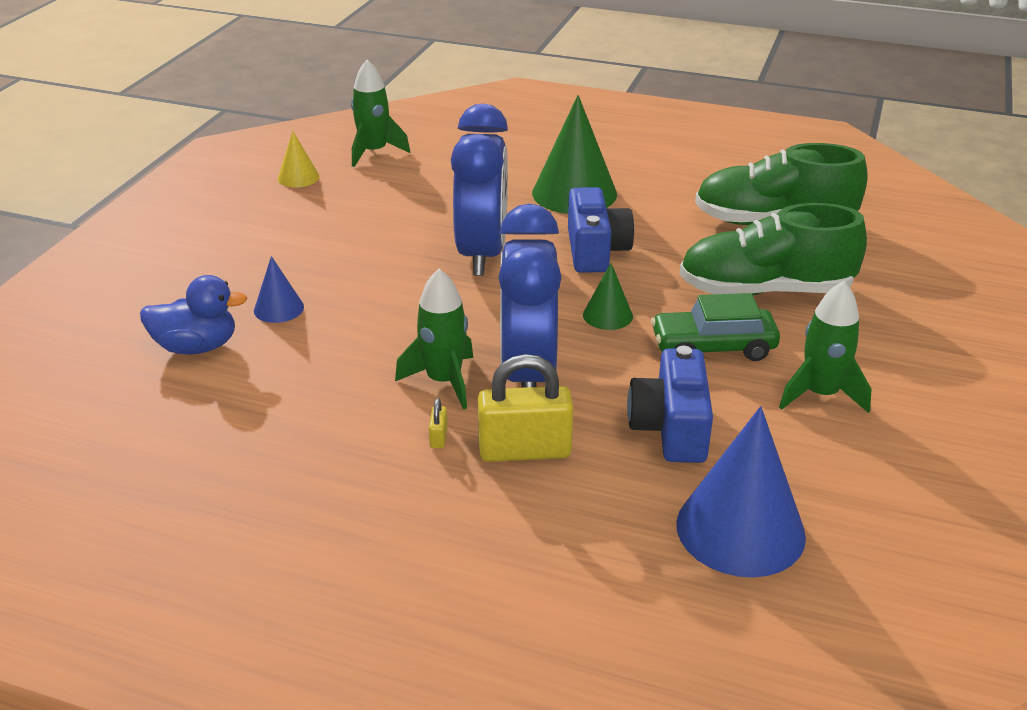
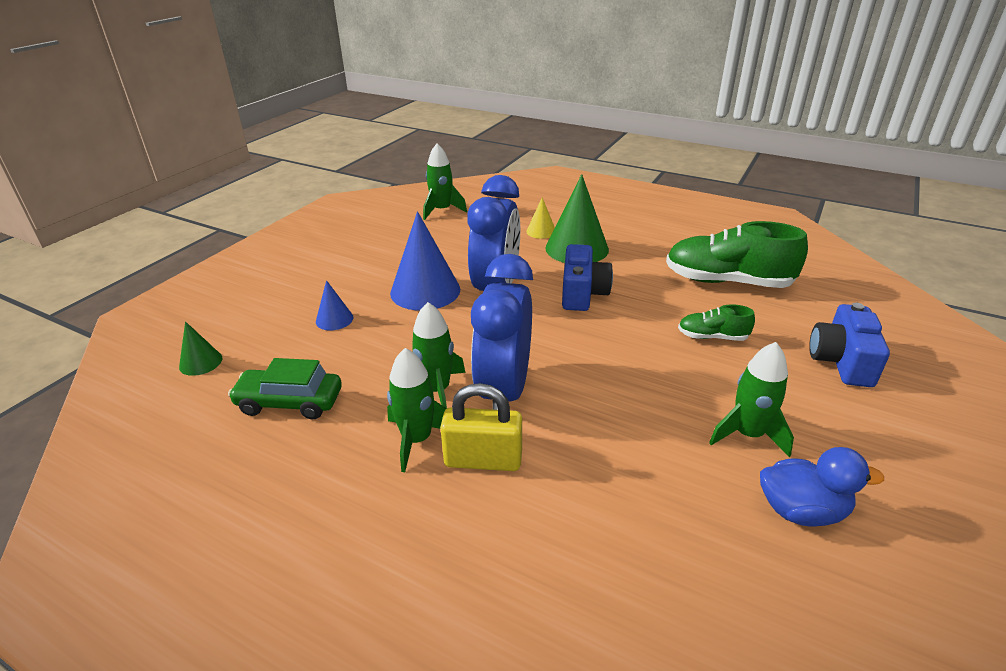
camera: 10 degrees right, 0 degrees up
blue duck [140,275,247,354] -> blue duck moved to [760,447,884,527]
yellow cone [278,131,320,187] -> yellow cone moved to [526,197,555,239]
yellow padlock [429,398,448,448] -> green rocket [387,348,447,472]
green cone [583,263,633,330] -> green cone moved to [179,321,222,376]
blue camera [627,346,713,463] -> blue camera moved to [809,303,890,387]
green car [651,293,780,361] -> green car moved to [228,358,342,419]
blue cone [676,406,806,577] -> blue cone moved to [390,211,460,311]
green shoe [679,203,867,295] -> green shoe [678,304,755,341], size x0.49

